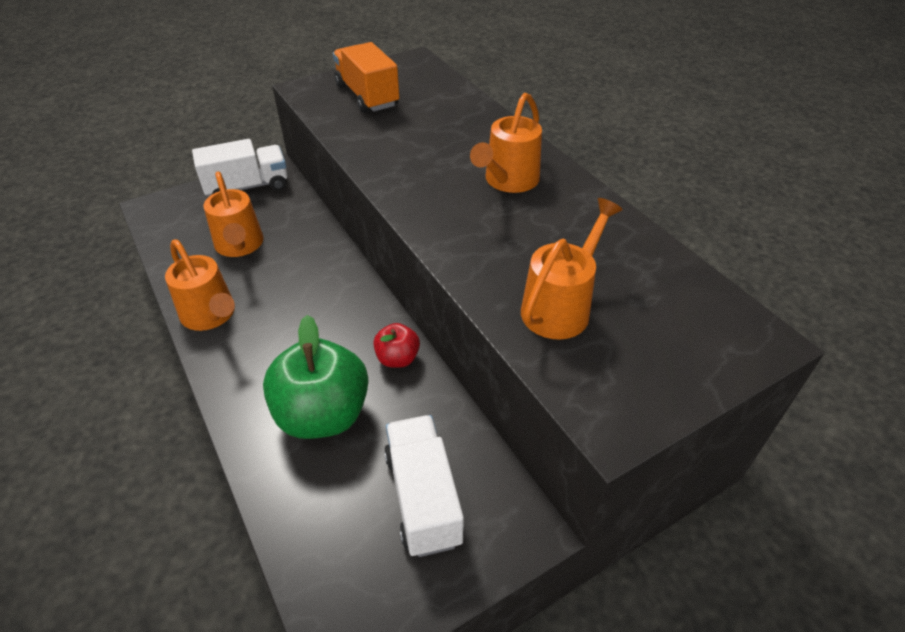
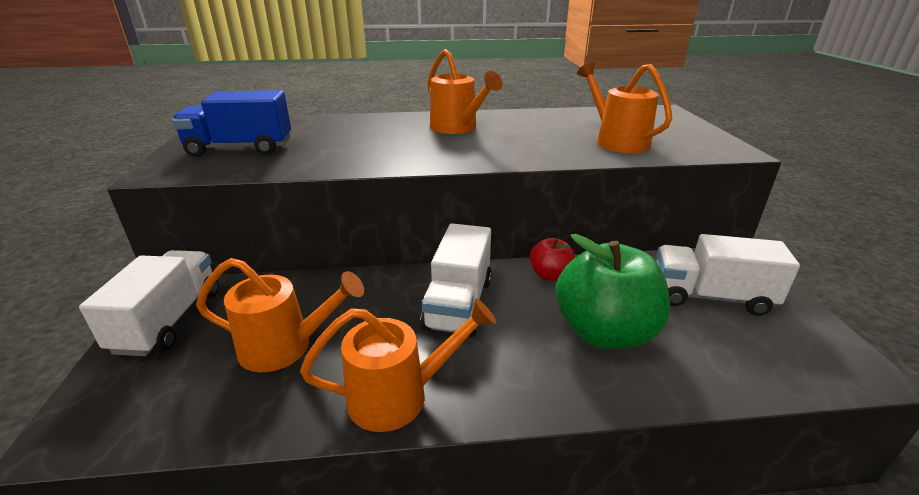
camera: 65 degrees left, 15 degrees down
orange truck [333,42,399,113] -> blue truck [172,90,291,157]
none -> white truck [420,223,492,337]

